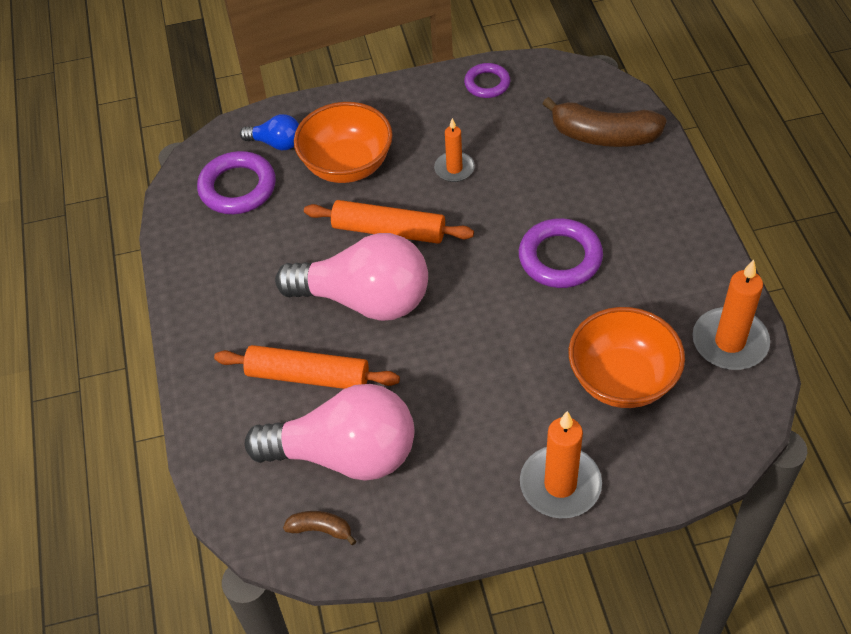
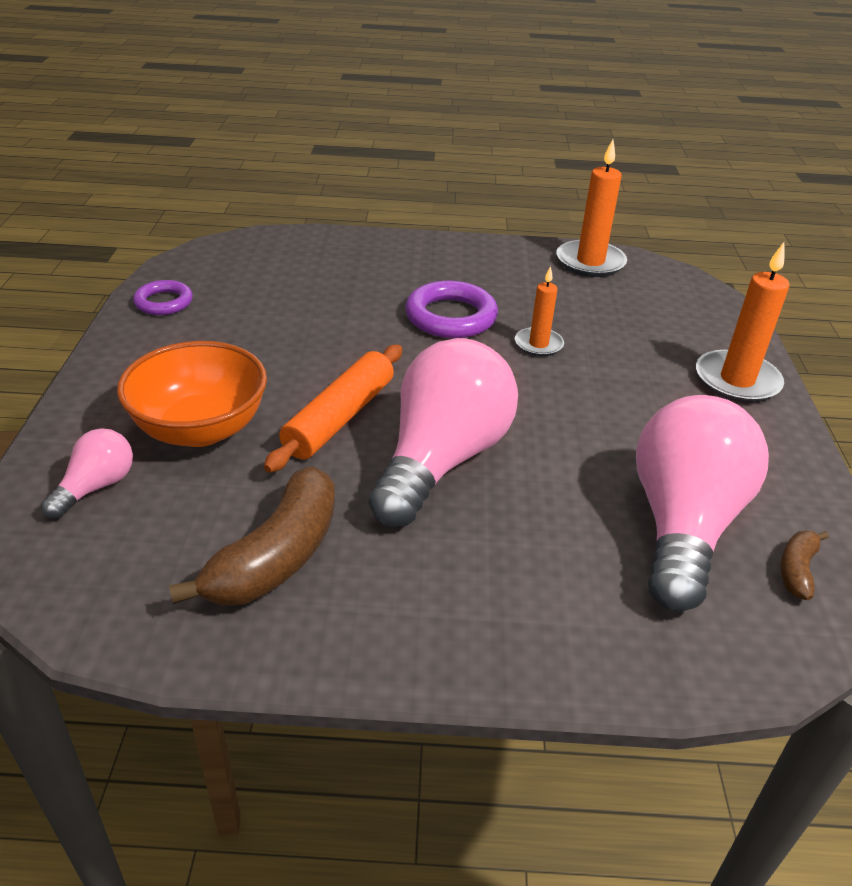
camera: 80 degrees left, 15 degrees down
purple ring [197,151,276,214] -> none
orange rolling pin [214,345,400,389] -> none
blue light bulb [240,114,299,150] -> pink light bulb [41,428,133,519]
orange candle [434,118,475,182] -> orange candle moved to [515,266,564,357]
brown banana [543,97,667,147] -> brown banana moved to [169,467,335,606]
orange bowl [569,307,685,408] -> none

